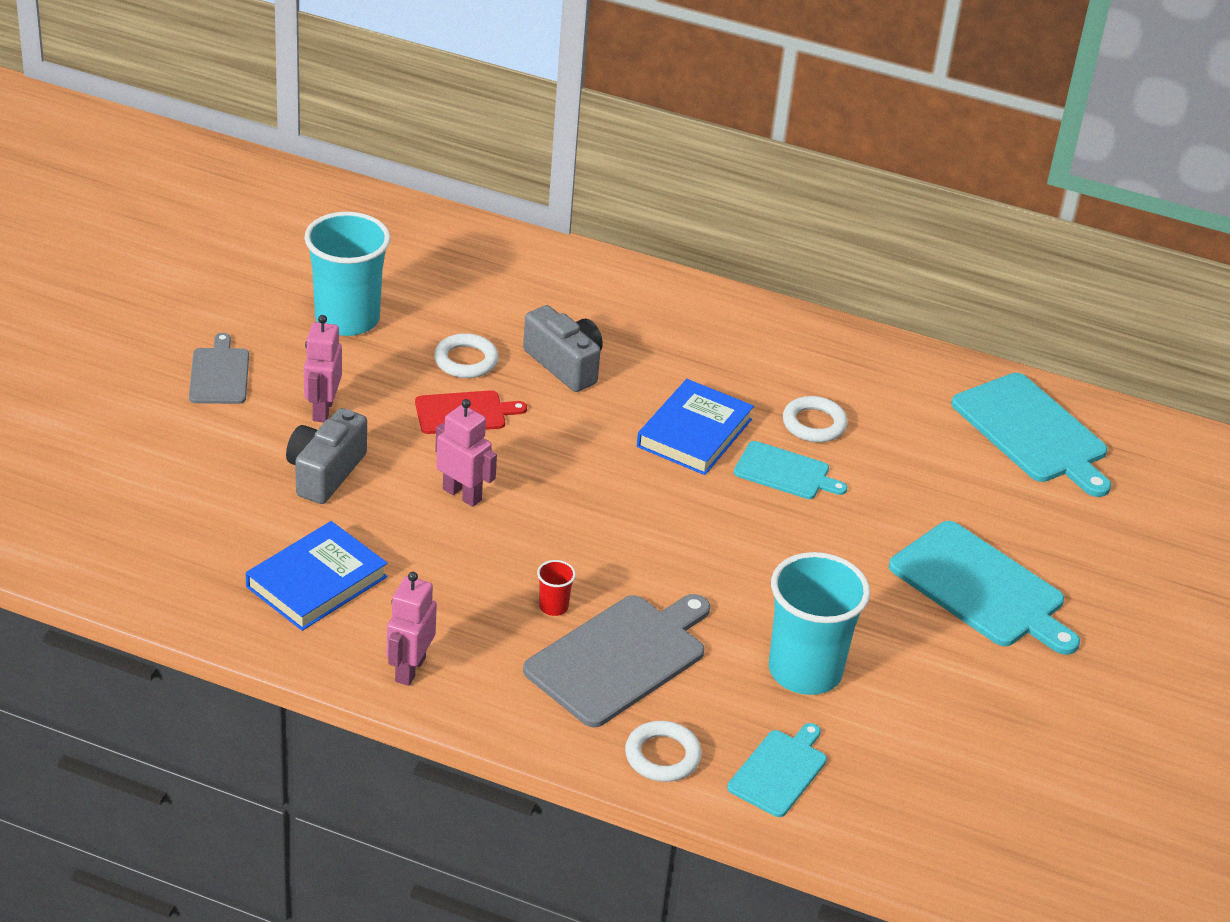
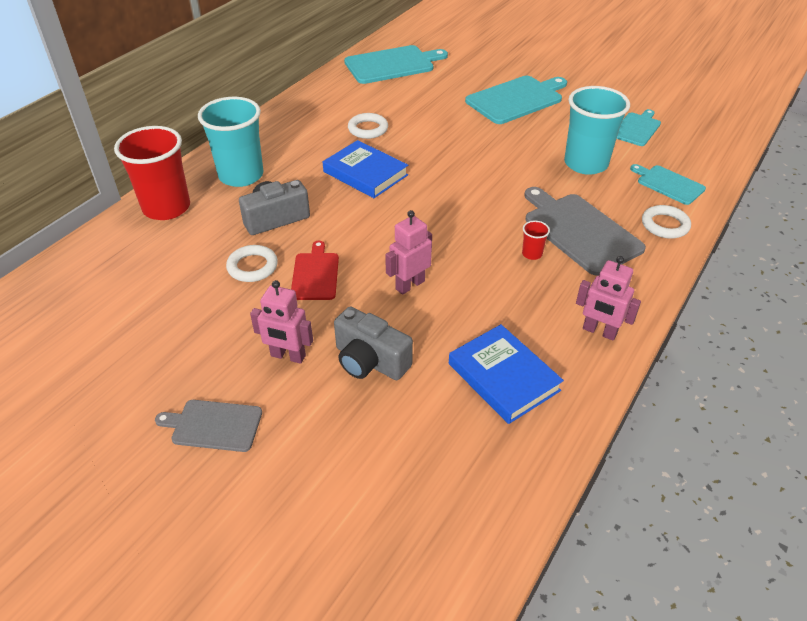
camera: 75 degrees left, 5 degrees up
turquoise cup [304,212,390,336] -> turquoise cup moved to [198,97,263,187]
turquoise cutting board [734,441,847,499] -> turquoise cutting board moved to [617,109,661,146]
none -> red cup [114,126,190,220]

